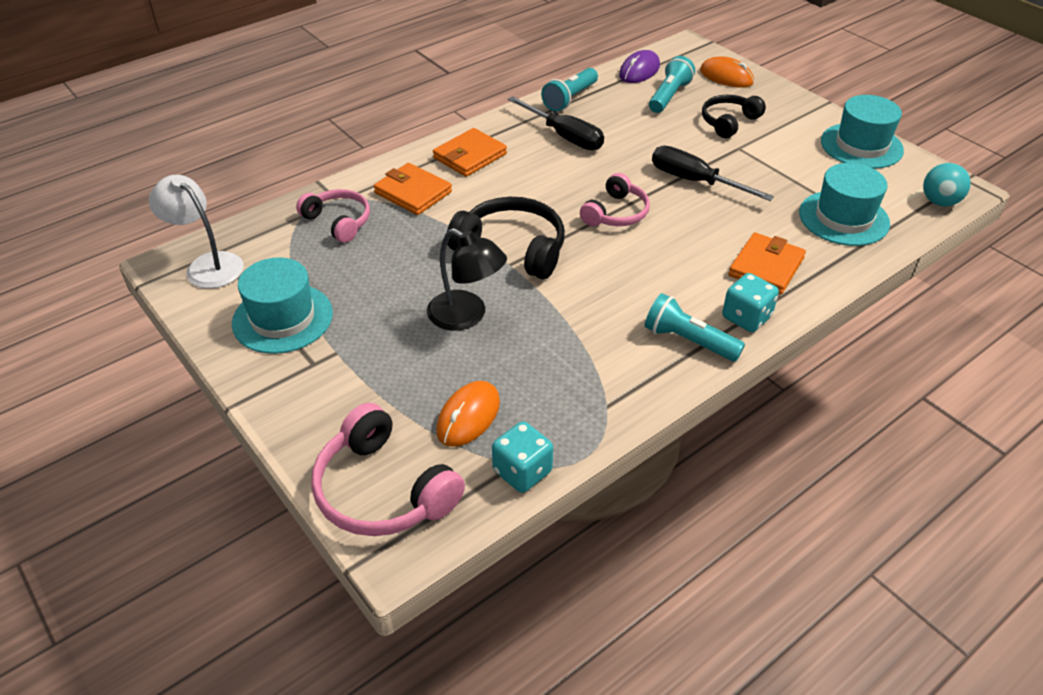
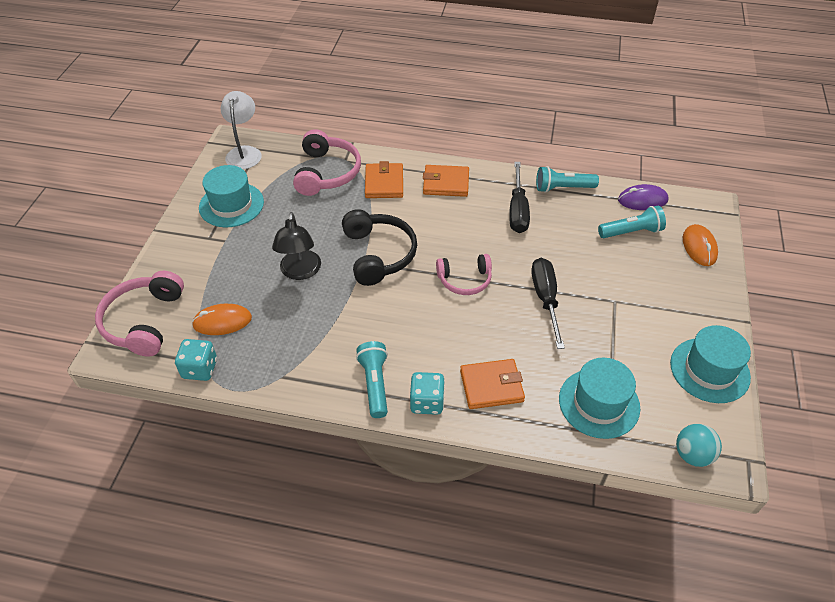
camera: 50 degrees right, 5 degrees up
pink headphones [296,189,370,243] -> pink headphones [293,129,361,196], size x1.54
black headphones [702,95,766,138] -> none

